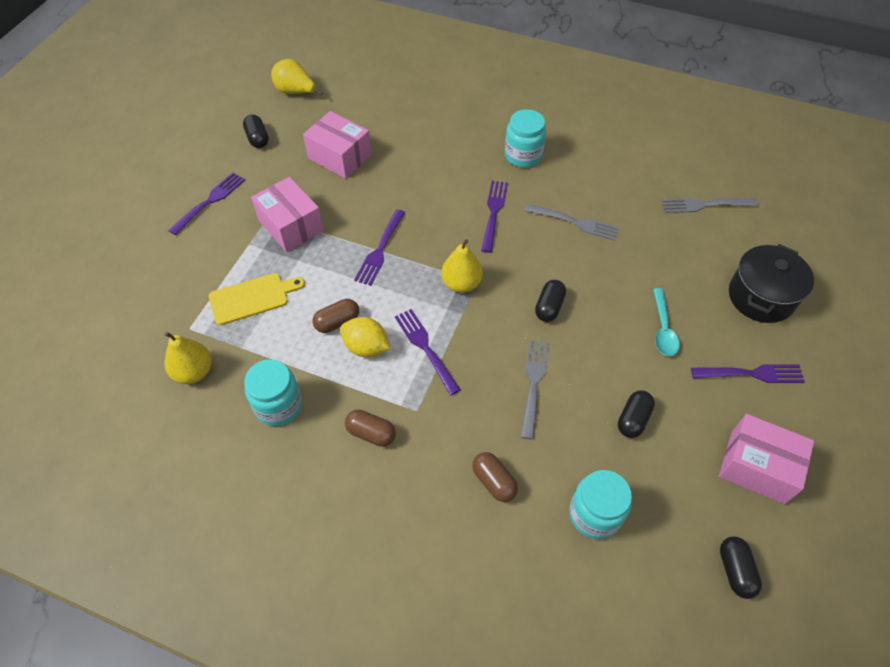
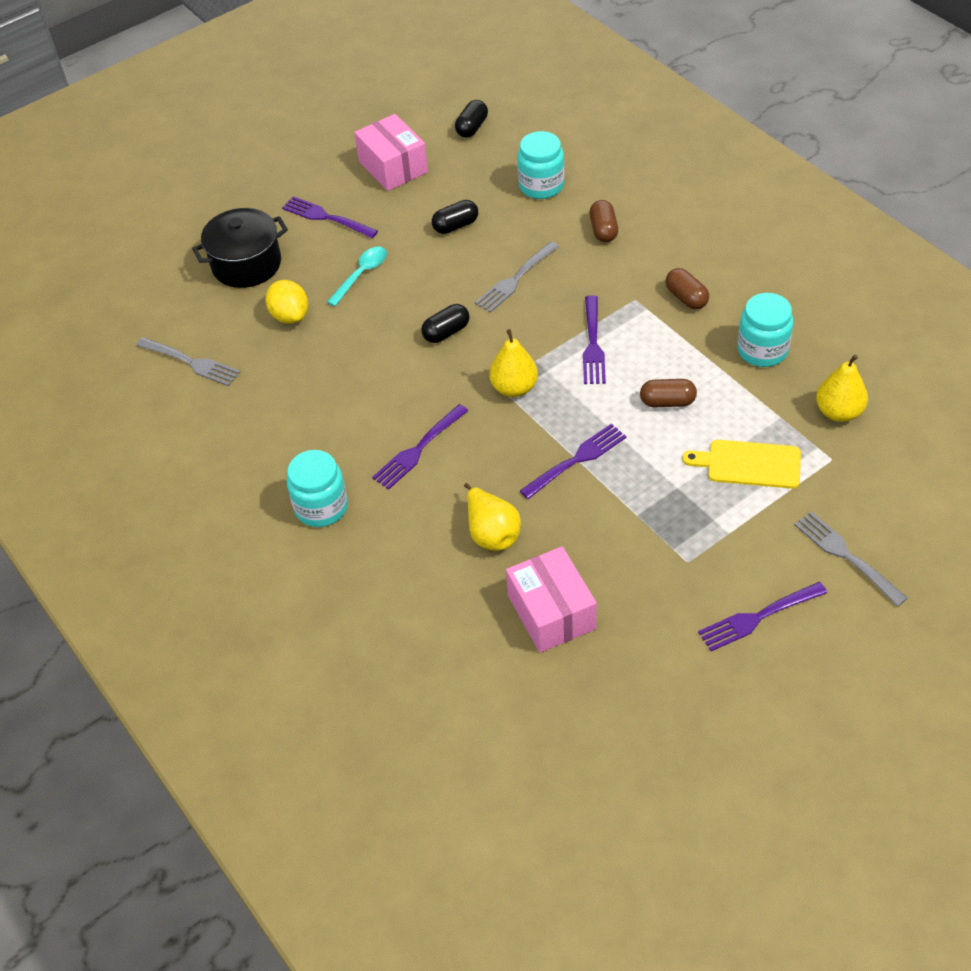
camera: 145 degrees left, 5 degrees down
black capsule [243,114,269,148] -> none
pink box [251,177,324,252] -> none
yellow pear [271,59,323,95] -> yellow pear moved to [464,483,521,551]
yellow lemon [340,317,390,357] -> yellow lemon moved to [265,280,308,324]
grey fork [524,203,620,241] -> grey fork moved to [794,511,908,606]

